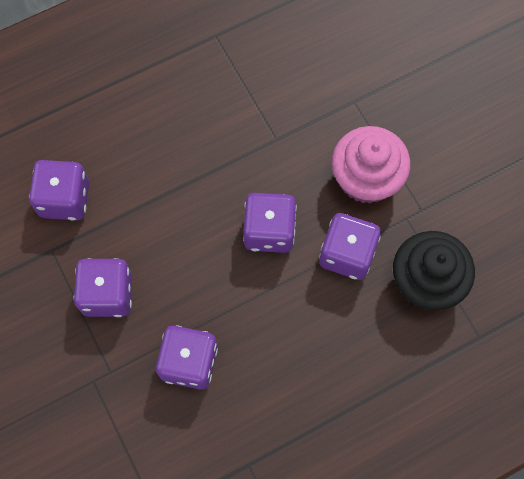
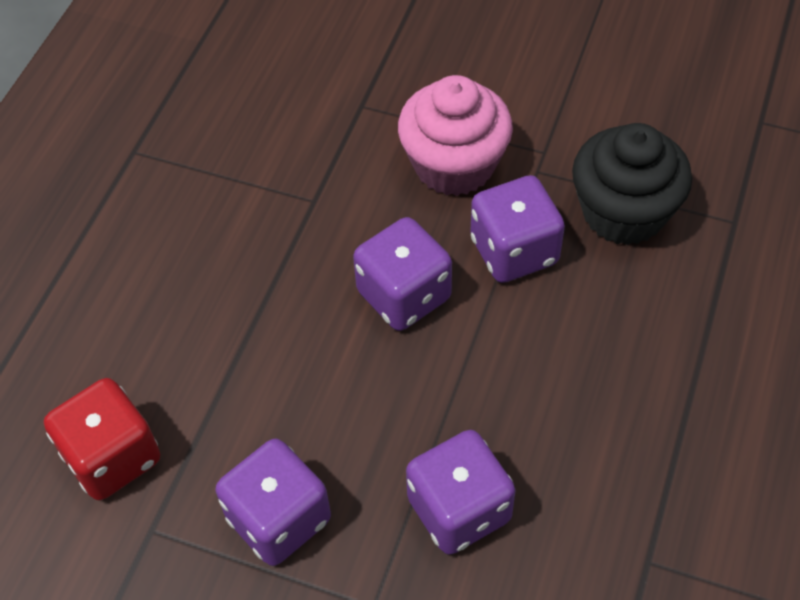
camera: 40 degrees left, 15 degrees down
purple dice [29,160,89,221] -> red dice [44,378,160,500]

